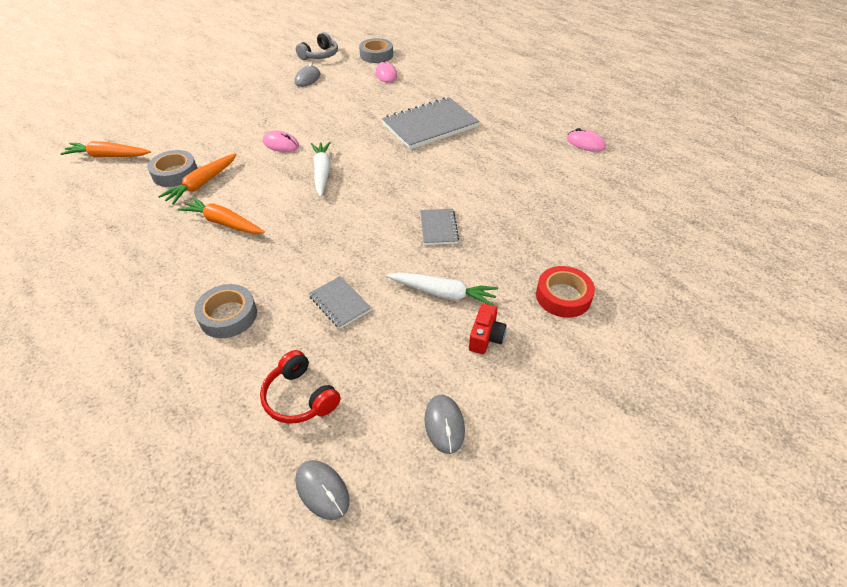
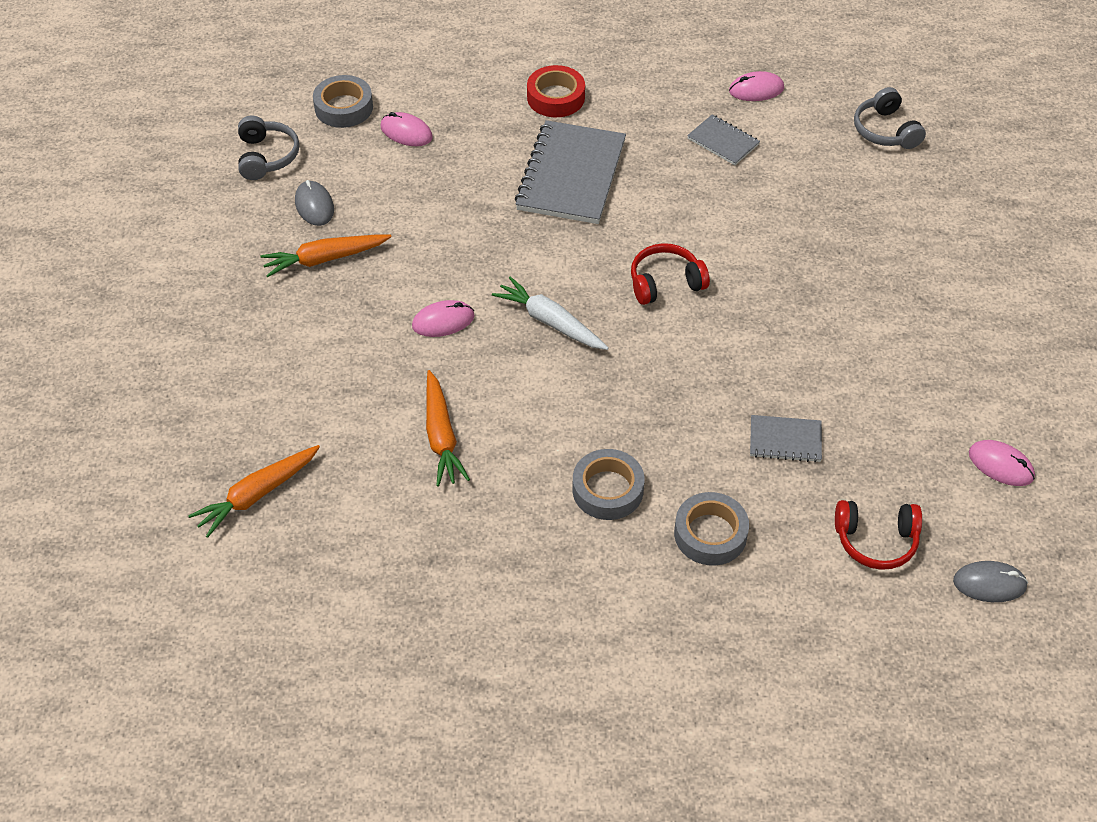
camera: 45 degrees left, 5 degrees up
grey tape [147,150,198,187] -> grey tape moved to [572,449,644,520]
orange carrot [178,197,265,234] -> orange carrot moved to [260,234,392,277]
white carrot [387,273,498,306] -> none
grey notebook [420,209,459,245] -> grey notebook moved to [687,115,760,165]
grey mouse [424,395,465,454] -> pink mouse [969,440,1035,486]
red camera [469,303,507,354] -> none
red tape [536,266,595,318] -> red tape moved to [527,65,585,117]
none -> red headphones [631,243,710,305]
none -> grey headphones [854,87,926,149]

